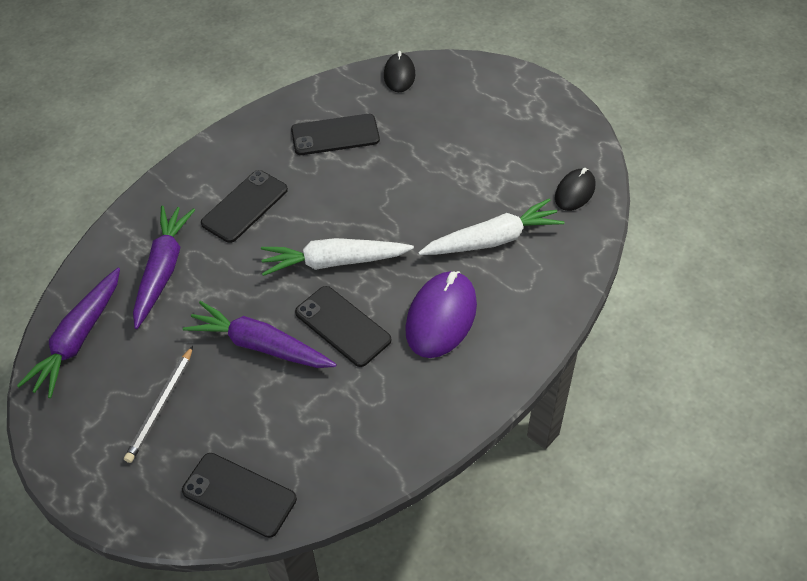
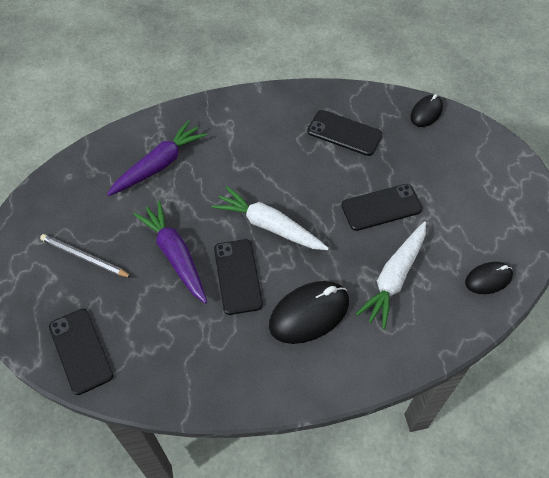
camera: 35 degrees right, 5 degrees up
purple carrot [17,268,120,398] -> none
grey pencil [124,346,193,463] -> grey pencil turned 60 degrees clockwise [40,234,132,278]
black phone [201,170,288,243] -> black phone moved to [341,184,422,231]
purple mouse [405,271,477,358] -> black mouse [269,281,349,344]
white carrot [418,199,564,255] -> white carrot turned 105 degrees clockwise [356,222,426,329]

